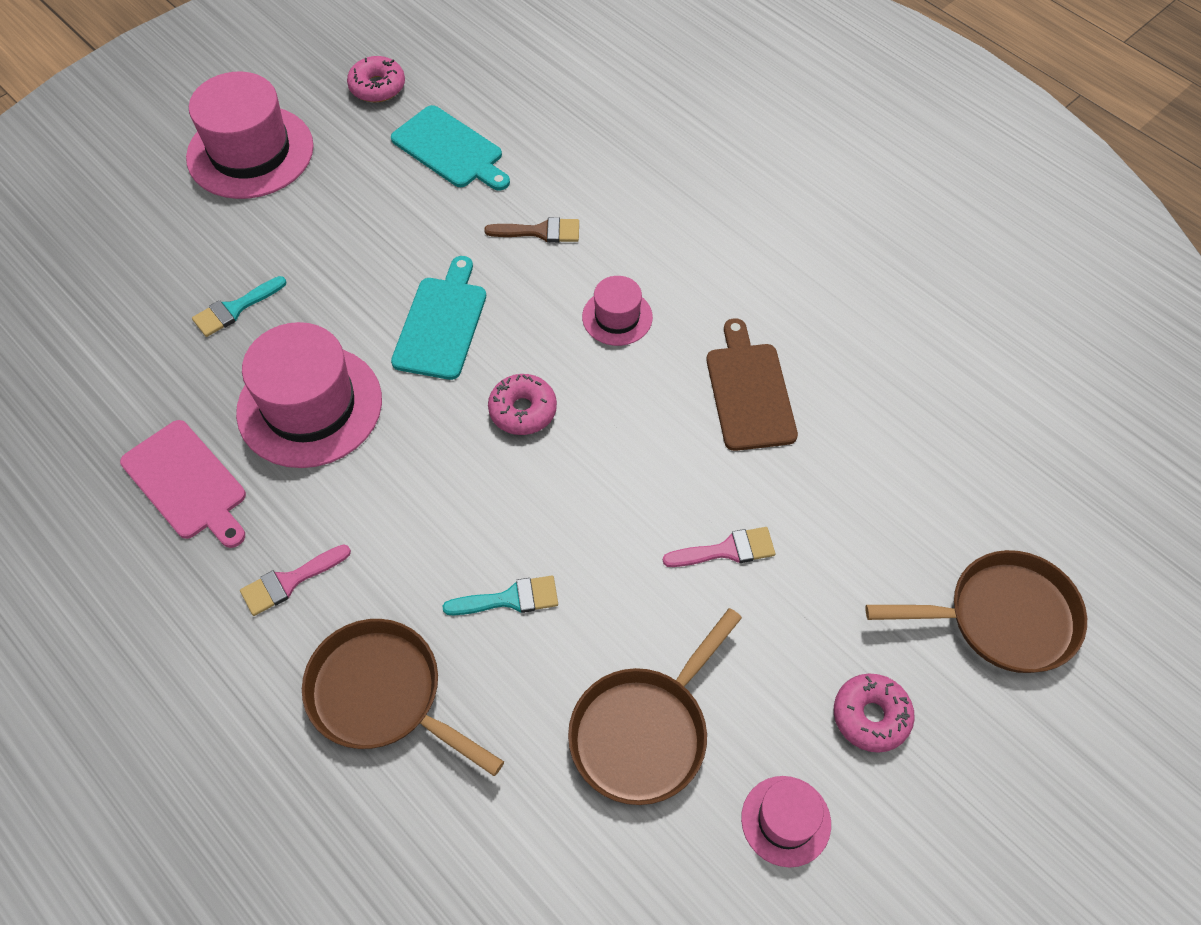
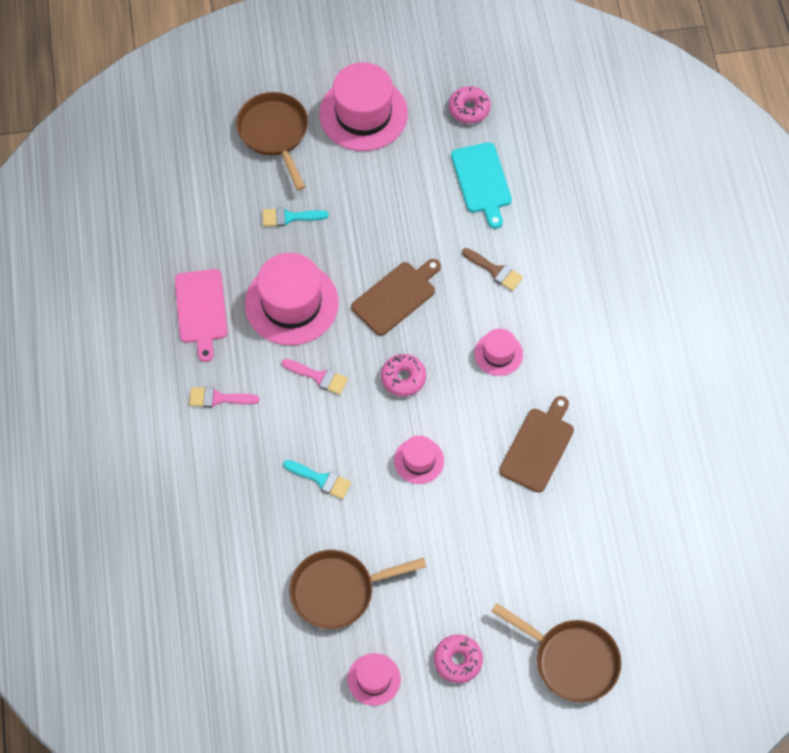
camera: 35 degrees right, 5 degrees up
brown pan [302,619,504,776] -> brown pan moved to [236,92,308,190]
turquoise cutting board [391,256,486,380] -> brown cutting board [351,259,441,336]
pink brush [663,527,775,567] -> pink brush moved to [281,359,348,395]
none -> pink hat [394,435,444,484]

